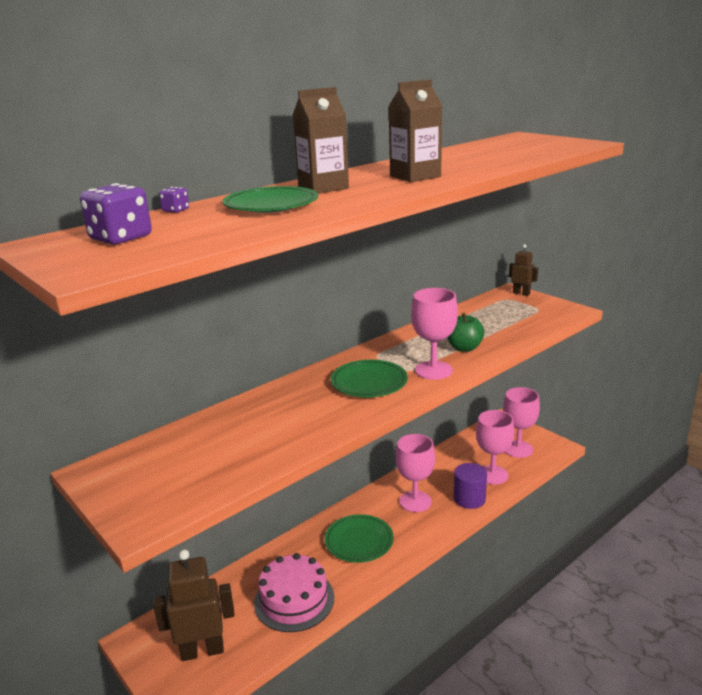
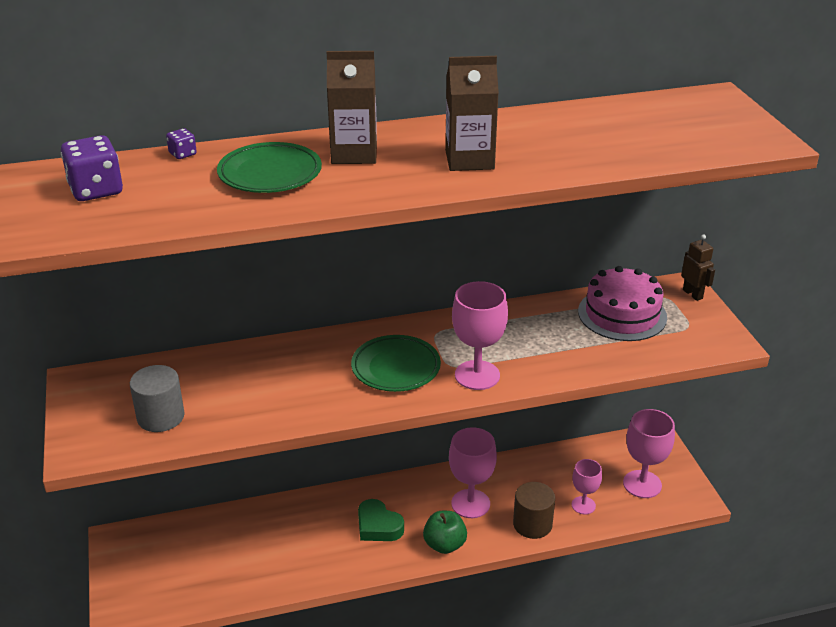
camera: 25 degrees right, 10 degrees up
brown robot [153,550,235,661] -> none
pink cake [254,553,334,632] -> pink cake moved to [578,266,667,341]
green plate [325,514,394,563] -> green heart [358,499,404,541]
green apple [447,313,485,352] -> green apple moved to [423,511,467,554]
purple cylinder [454,463,487,509] -> brown cylinder [513,482,555,539]
pink goblet [476,410,515,485] -> pink goblet [572,459,602,515], size x0.62
none -> grey cylinder [130,365,185,432]

